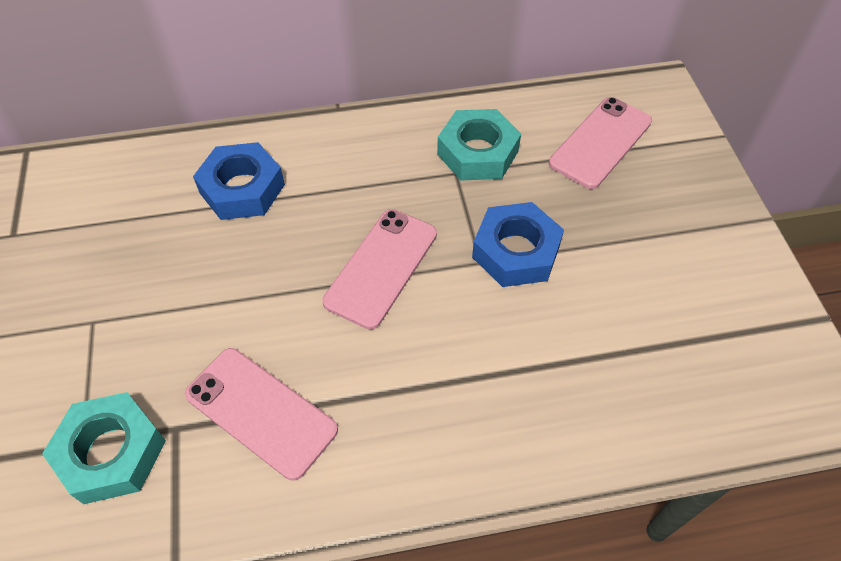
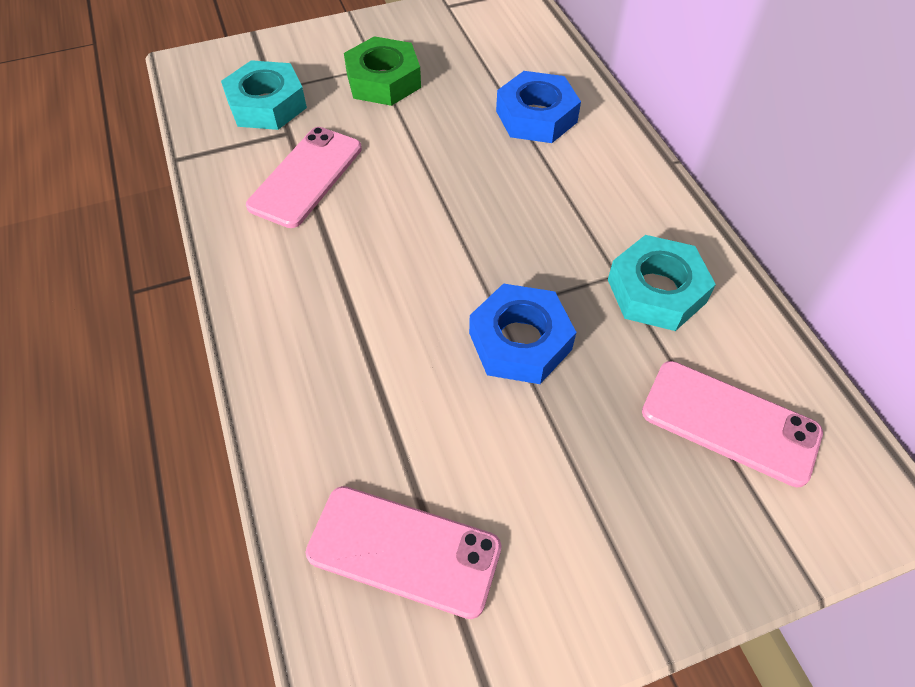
camera: 80 degrees right, 0 degrees up
pink phone [322,209,437,330] -> pink phone moved to [306,486,501,619]
none -> green nut [344,36,421,106]

